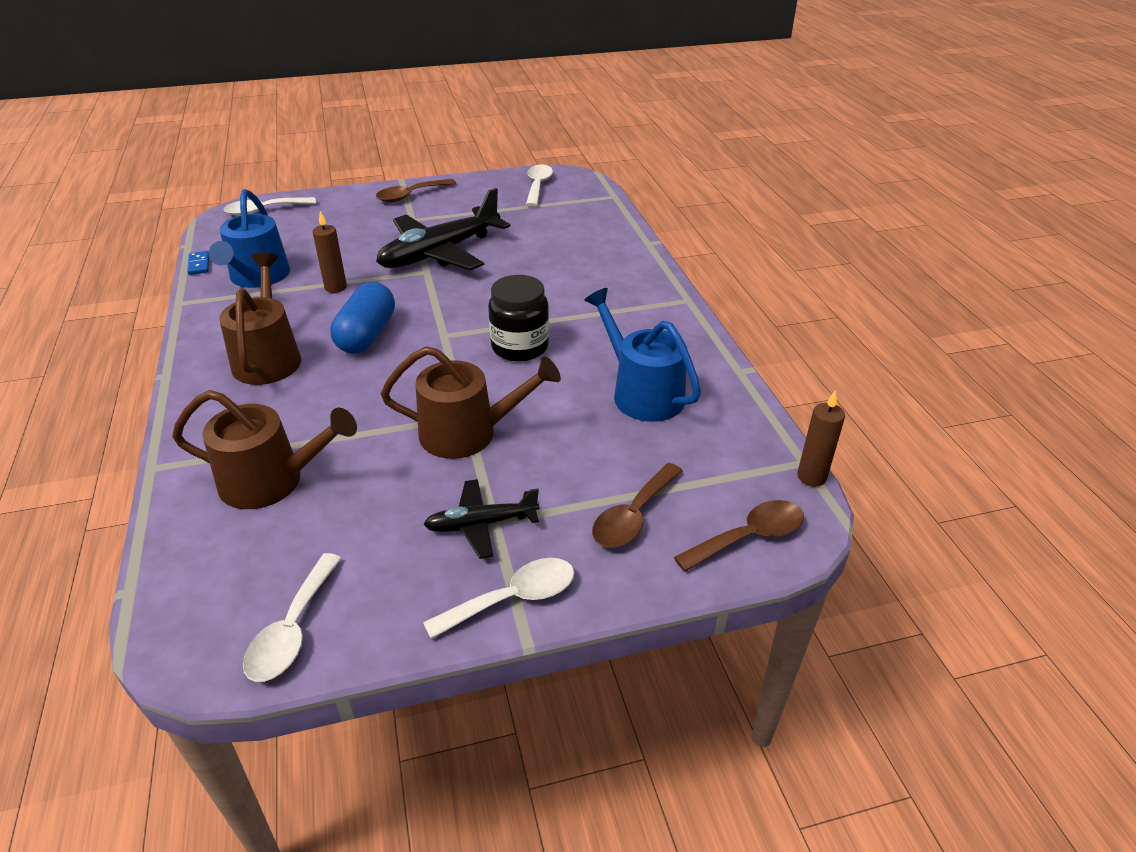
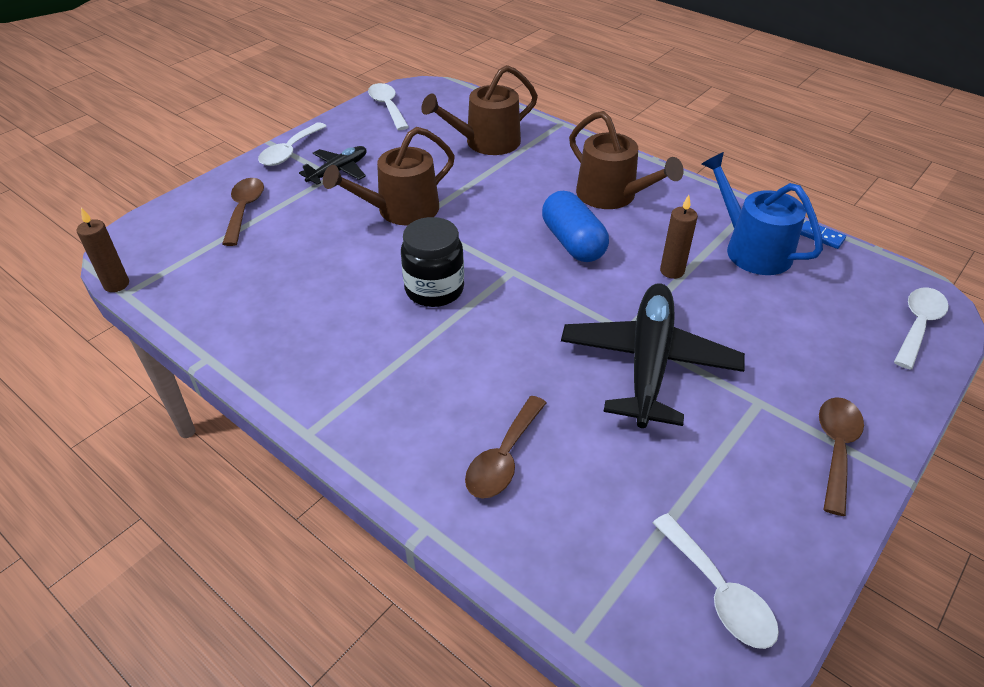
camera: 145 degrees right, 5 degrees up
blue watering can [584,288,701,422] -> none
brown spoon [674,500,804,572] -> brown spoon moved to [465,396,546,499]

